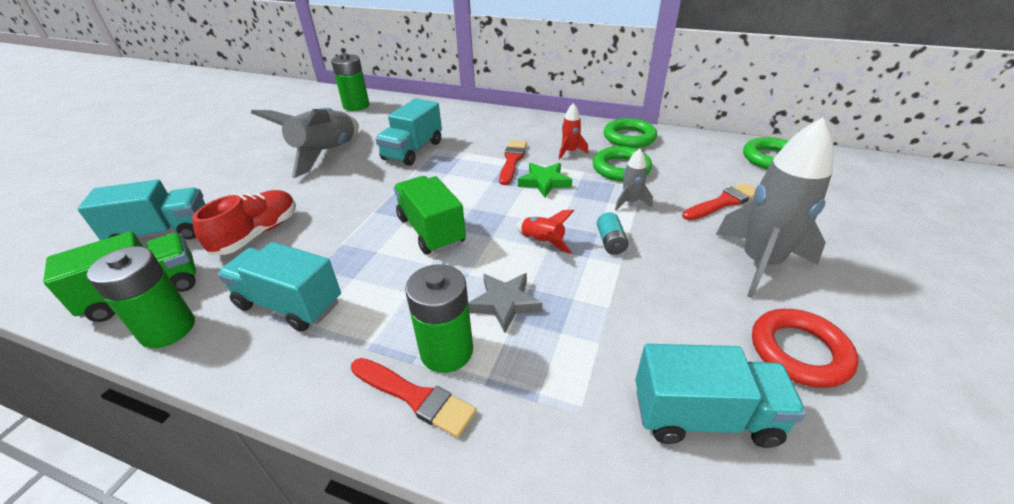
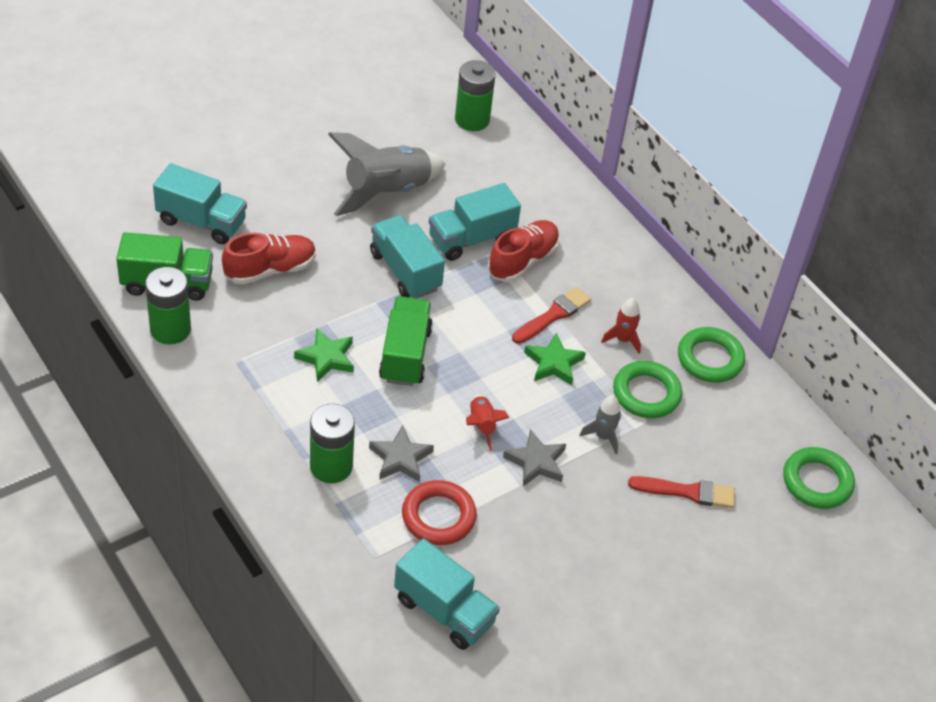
camera: 30 degrees right, 10 degrees up
turquoise truck [218,242,341,332] -> turquoise truck moved to [370,215,445,298]
red brush [351,358,477,438] -> none
turquoise battery [597,212,629,255] -> grey star [503,429,566,486]
grey rocket [716,118,833,298] -> none
red ring [752,309,859,388] -> red ring moved to [402,480,477,545]
none -> green star [294,328,354,382]
none -> red shoe [488,220,560,282]

